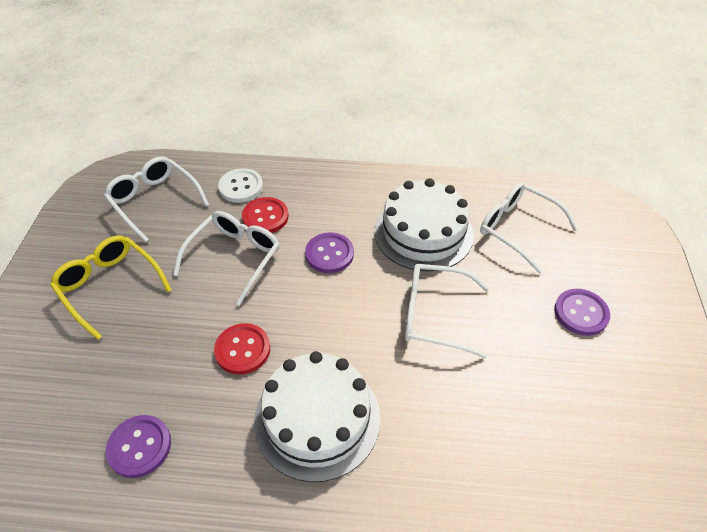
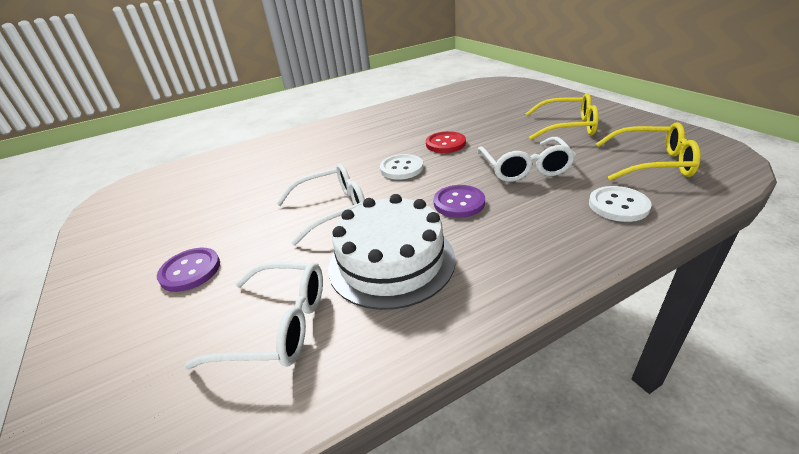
camera: 150 degrees right, 15 degrees down
white glasses [104,156,209,243] -> yellow glasses [596,122,701,181]
purple button [106,415,171,478] -> none
red button [242,197,289,233] -> none
white cake [254,351,380,482] -> none
none -> white button [380,154,423,180]

